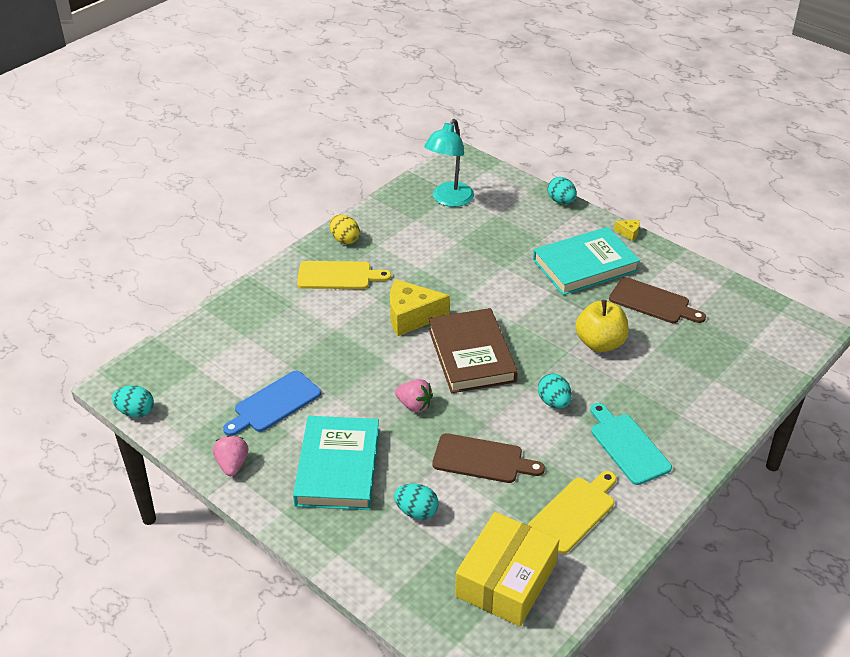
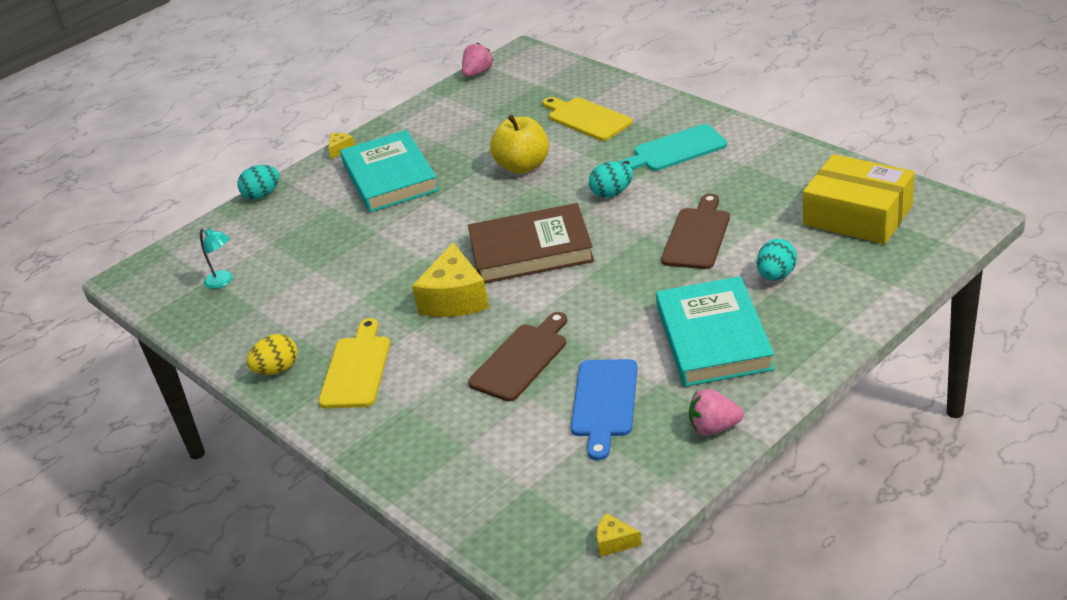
camera: 80 degrees left, 5 degrees down
turquoise egg [112,385,154,418] -> yellow cheese [597,513,642,557]
blue cutting board [223,371,321,436] -> blue cutting board turned 45 degrees clockwise [571,359,638,460]
turquoise book [293,416,380,510] -> turquoise book turned 75 degrees clockwise [656,276,775,387]
pink strawberry [395,379,433,413] -> pink strawberry moved to [462,43,494,77]
turquoise lamp [424,119,474,207] -> turquoise lamp [200,228,233,289], size x0.51
yellow cutting board [528,471,617,554] -> yellow cutting board moved to [542,97,633,141]
brown cutting board [609,277,706,323] -> brown cutting board moved to [468,312,567,402]

